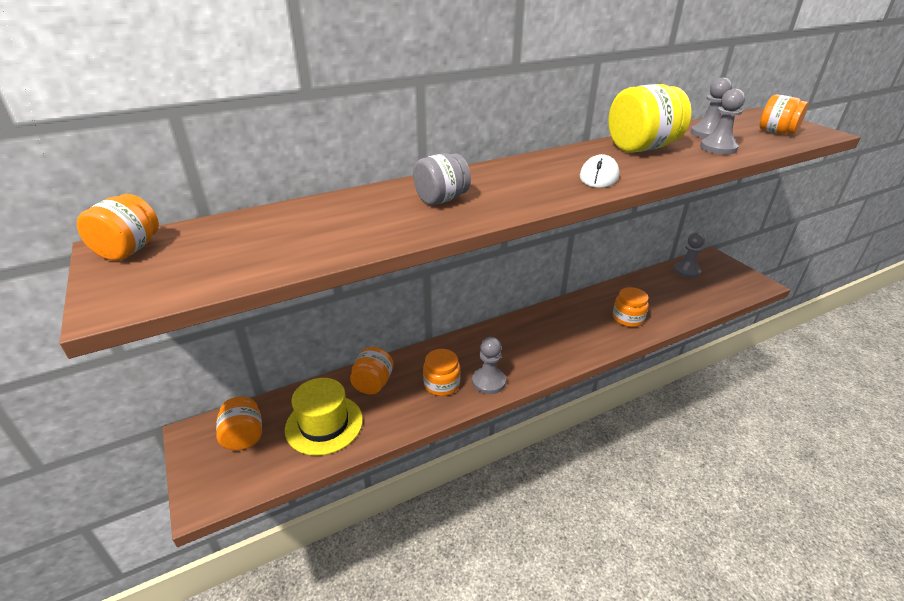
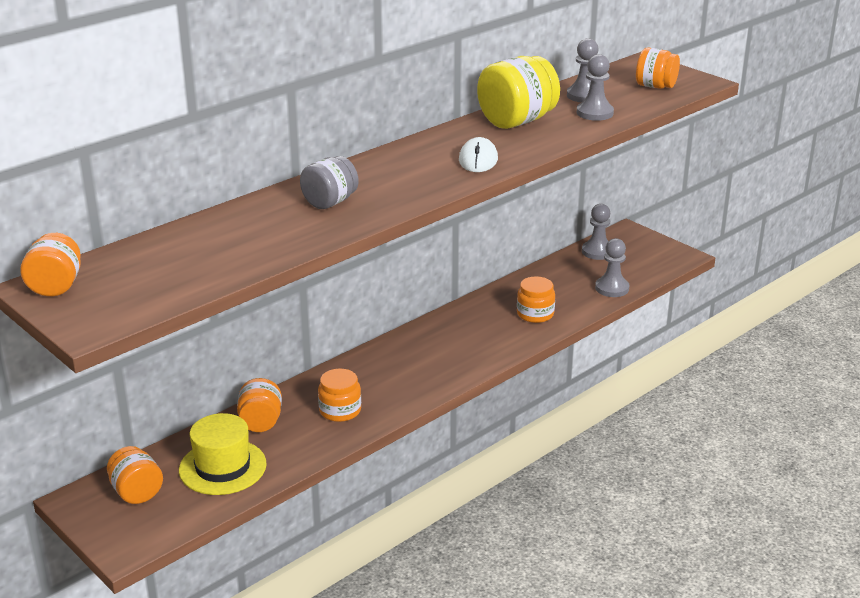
camera: 15 degrees left, 5 degrees down
grey pawn [472,337,506,394] -> grey pawn moved to [595,238,630,297]

